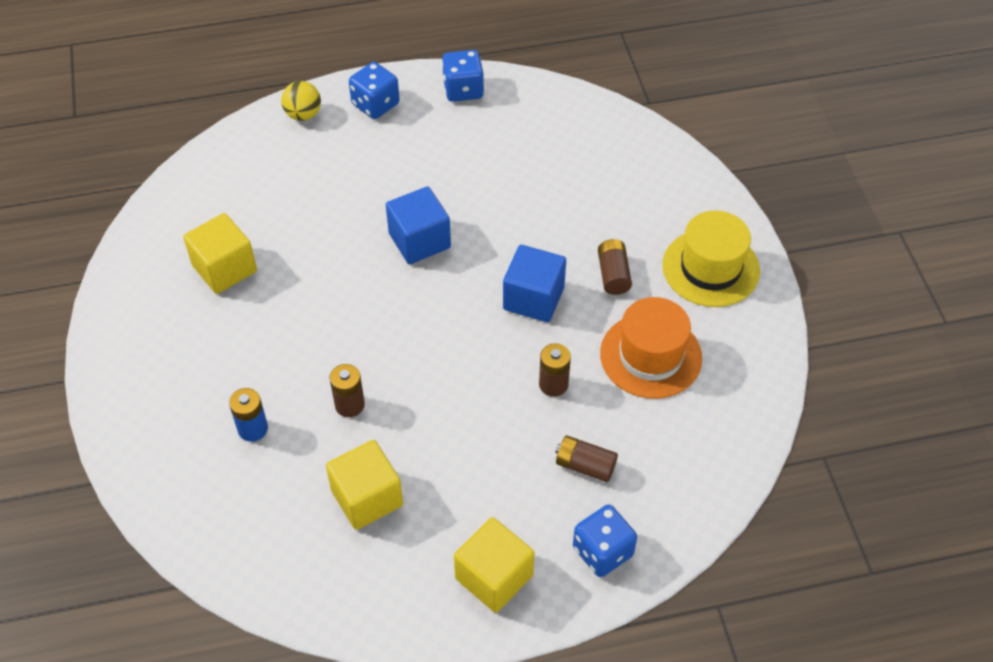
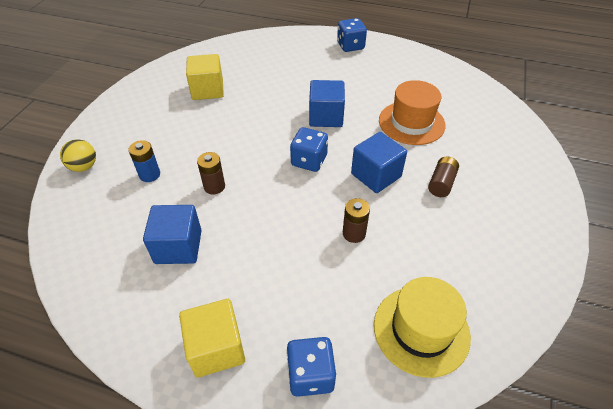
camera: 30 degrees right, 5 degrees down
yellow ball [281,81,321,121] -> yellow ball moved to [60,139,96,172]
yellow cube [326,440,403,530] -> blue cube [143,205,202,264]
blue dice [442,50,484,102] -> blue dice moved to [290,127,328,172]
brown battery [555,435,618,482] -> none
orange hat [600,297,702,399] -> orange hat moved to [379,80,446,145]
yellow hat [662,210,760,307] -> yellow hat moved to [374,277,471,378]

